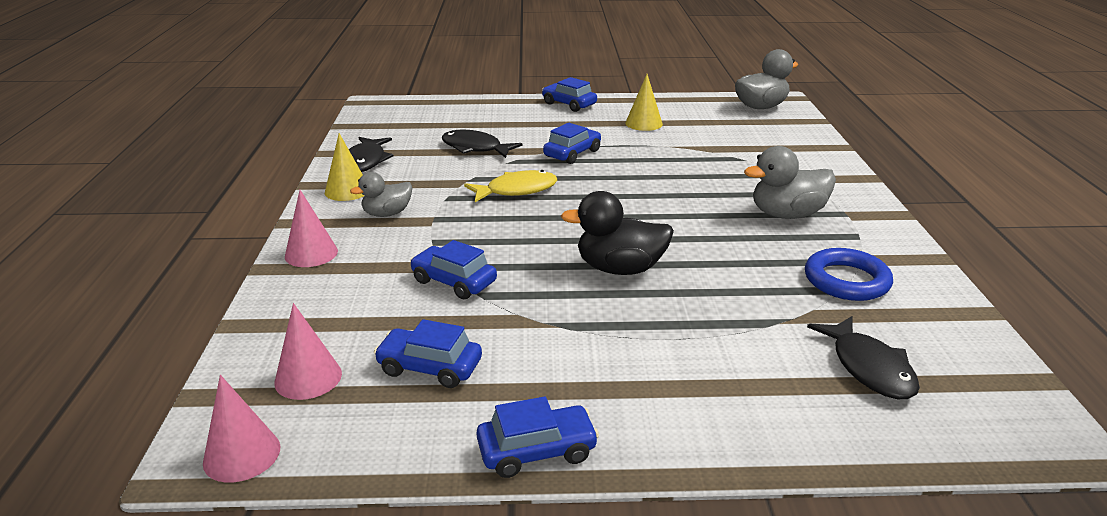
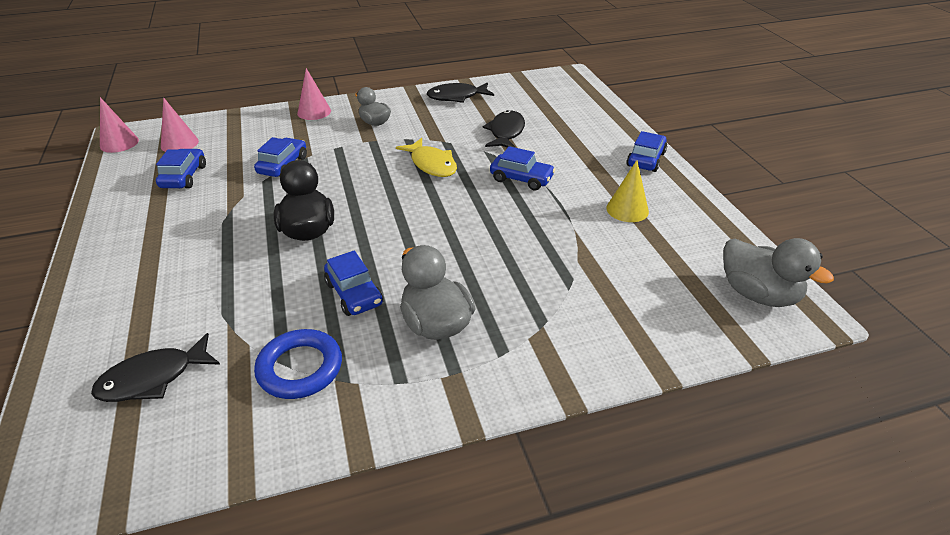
camera: 75 degrees right, 10 degrees up
yellow cone [325,133,364,201] -> none
blue car [476,396,599,478] -> blue car moved to [324,251,383,316]

